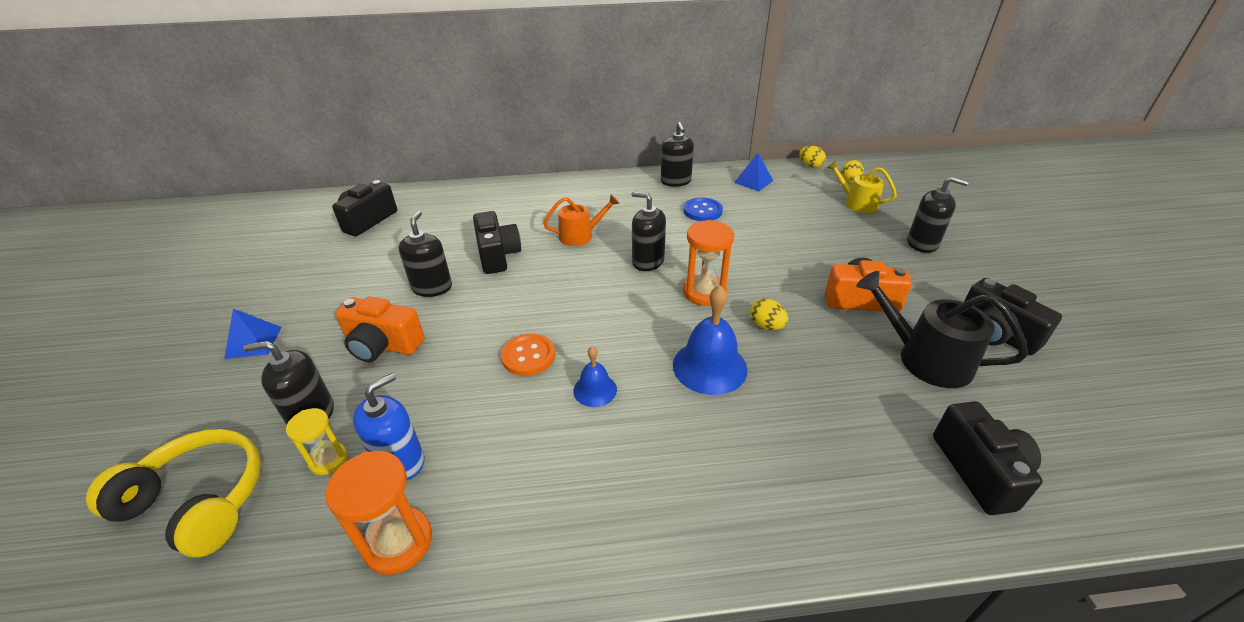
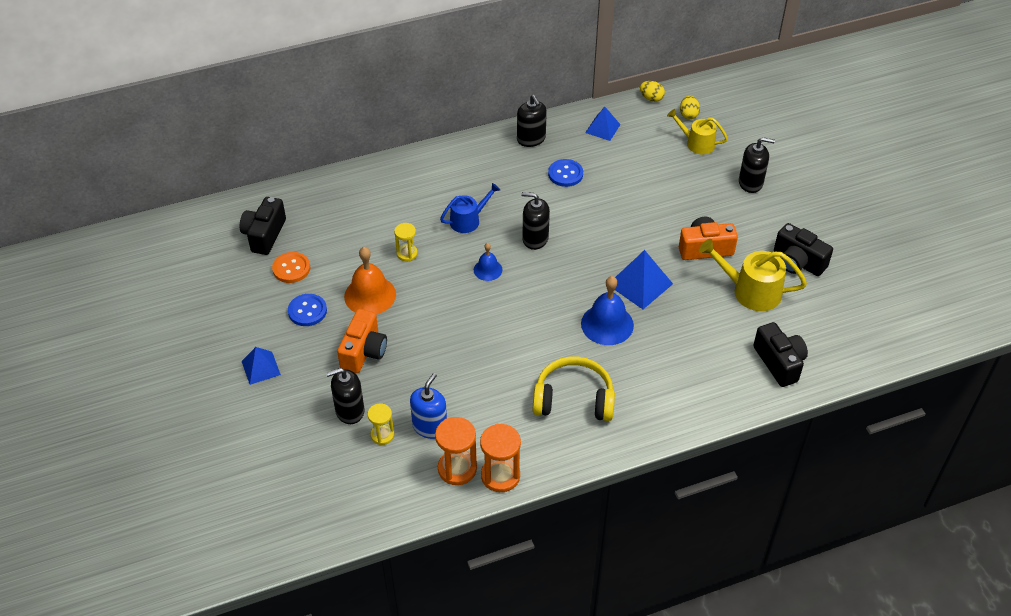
camera: 15 degrees left, 10 degrees up
yellow headphones [86,429,261,558] -> yellow headphones moved to [533,356,615,421]
orange camera [335,296,425,362] -> orange camera turned 75 degrees counterclockwise [337,309,387,373]
black soap dispenser [398,211,452,297] -> orange bell [344,247,396,315]
black camera [473,211,521,274] -> yellow hourglass [394,223,418,261]
orange button [501,334,555,376] -> orange button moved to [272,252,310,283]
orange watering can [543,195,620,246] -> blue watering can [440,183,500,233]
blue bell [573,346,617,407] -> blue bell moved to [474,243,502,281]
orange hourglass [683,220,734,306] -> orange hourglass moved to [480,424,521,492]
yellow egg [750,298,788,330] -> blue pyramid [615,250,673,309]
black watering can [856,271,1028,388] -> yellow watering can [699,239,807,311]
none -> blue button [288,294,327,326]

